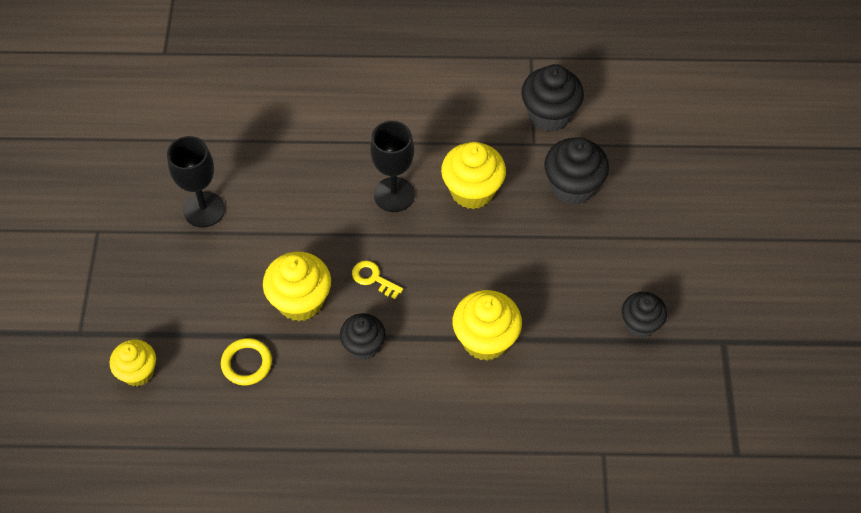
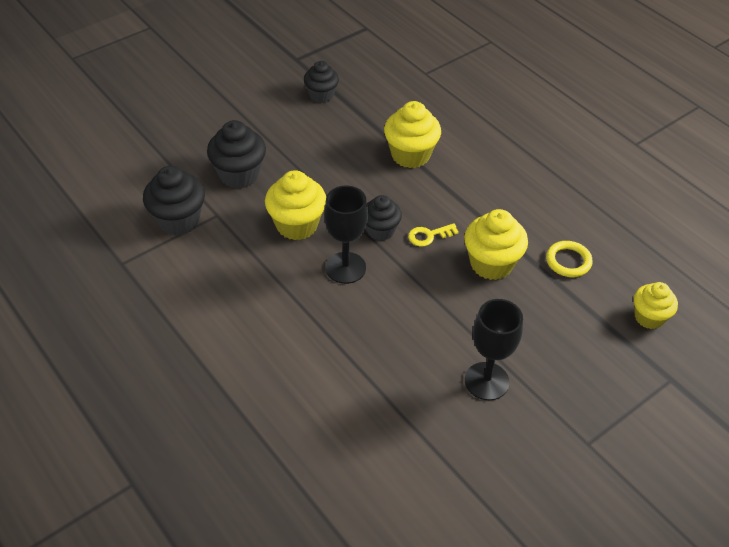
camera: 130 degrees left, 10 degrees down
black cupcake [340,313,385,360] -> black cupcake moved to [366,195,402,241]
yellow key [352,261,403,299] -> yellow key turned 75 degrees clockwise [408,223,459,246]

